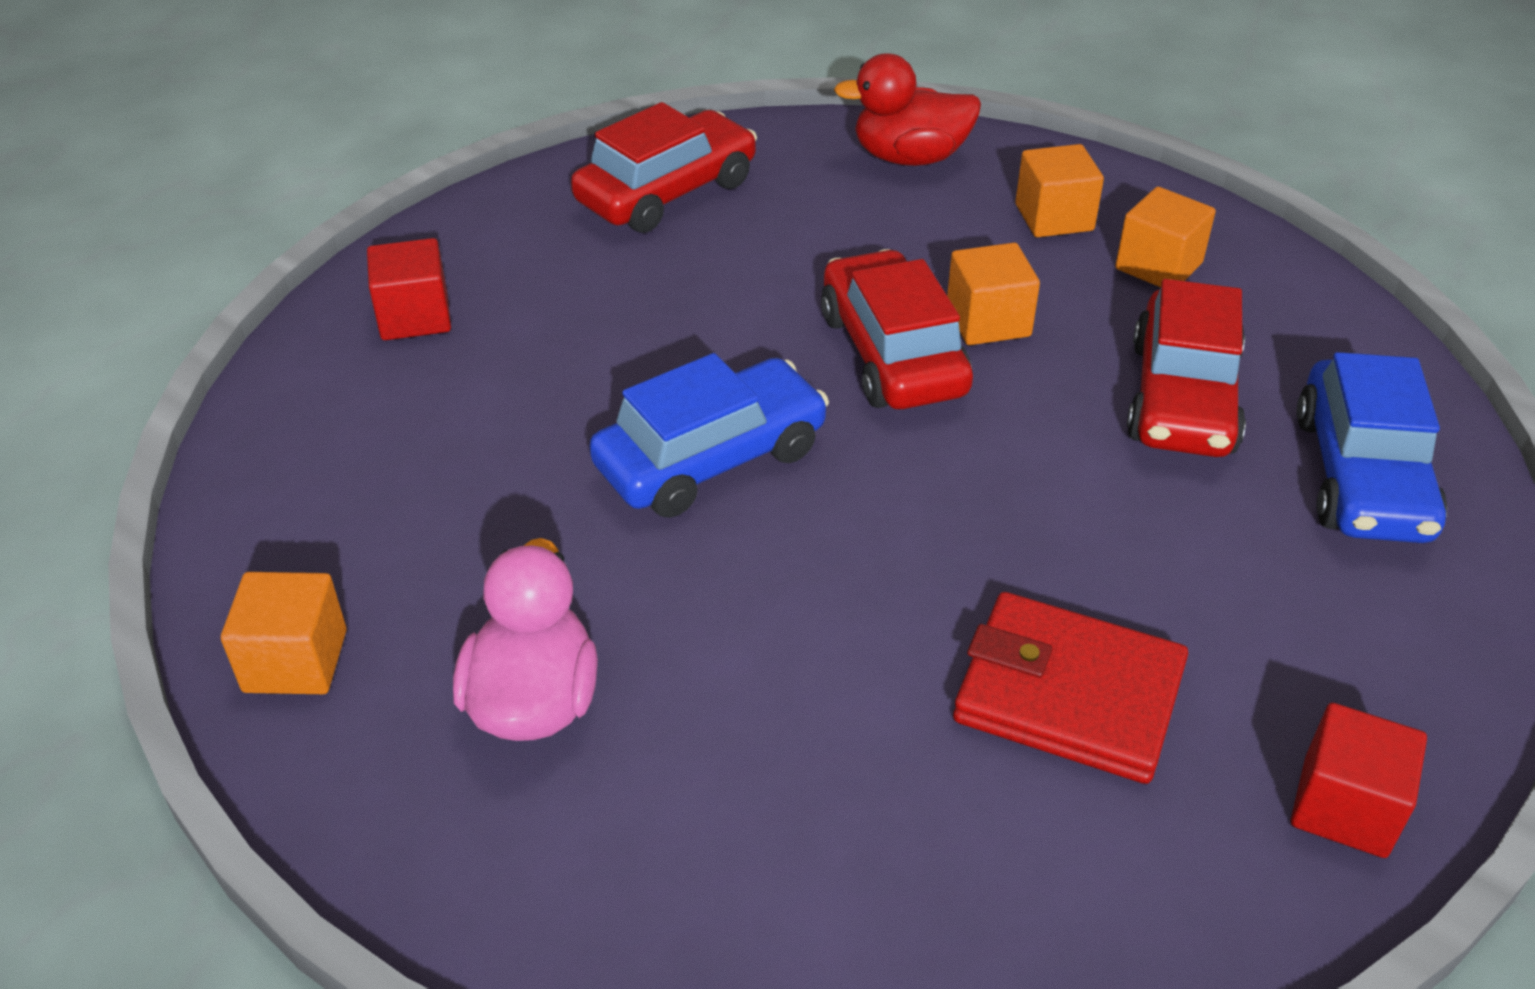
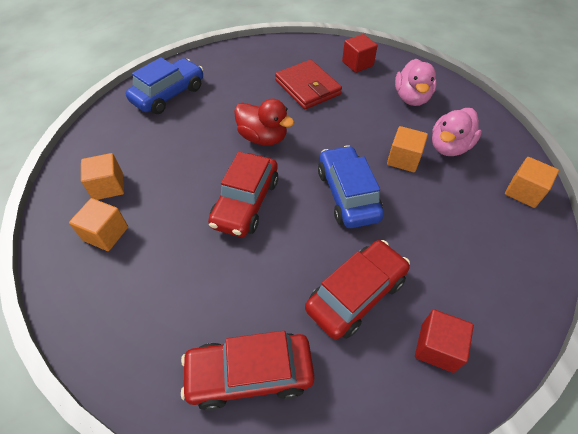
camera: 145 degrees left, 10 degrees up
blue car [589,353,829,518] -> blue car turned 75 degrees clockwise [318,145,384,228]
red duck [834,53,981,166] -> red duck moved to [234,99,294,146]
orange cube [947,243,1040,345] -> orange cube moved to [387,126,428,172]
red car [1127,279,1246,457] -> red car moved to [305,240,410,340]
red cube [1291,703,1427,858] -> red cube moved to [342,34,378,73]
none -> pink duck [395,59,437,106]

